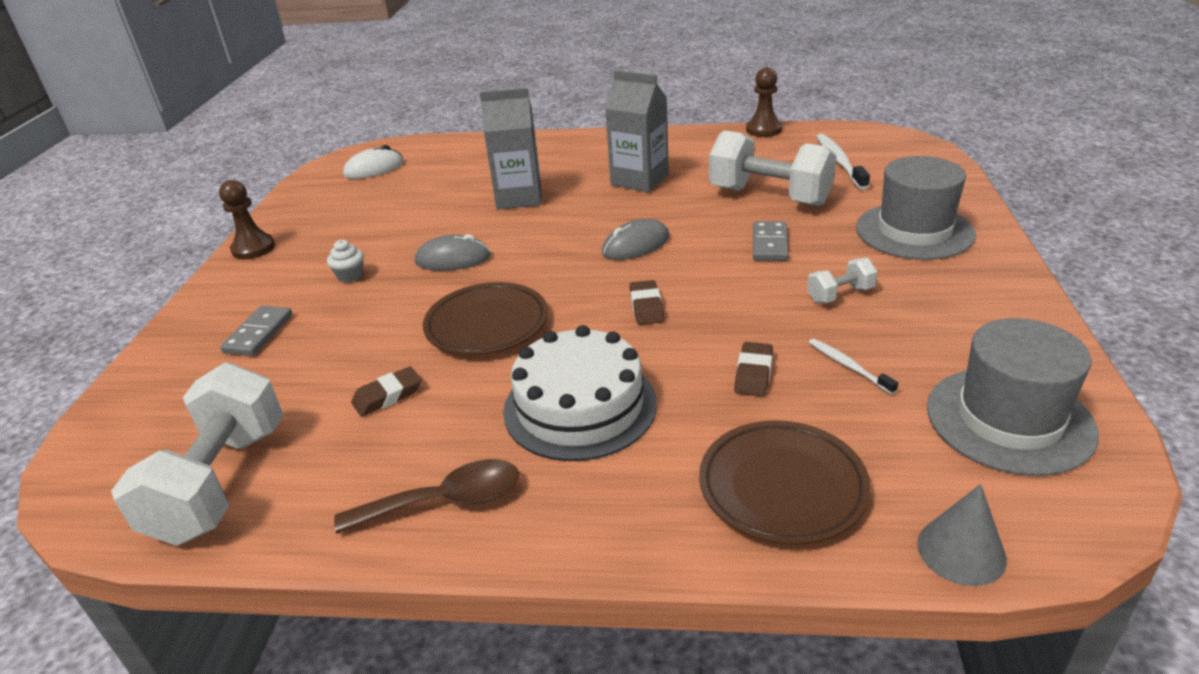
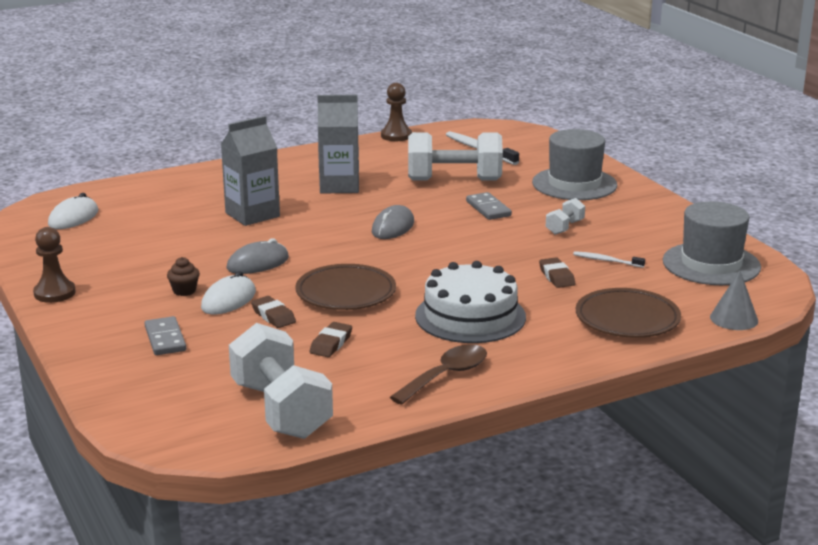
camera: 35 degrees left, 10 degrees down
white cupcake [327,240,364,283] -> brown cupcake [167,257,200,296]
brown eraser [629,280,664,325] -> brown eraser moved to [251,296,296,328]
none -> white mouse [201,271,256,315]

